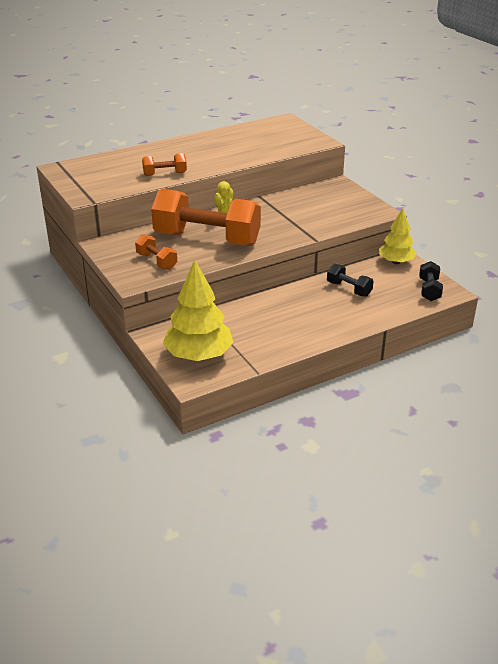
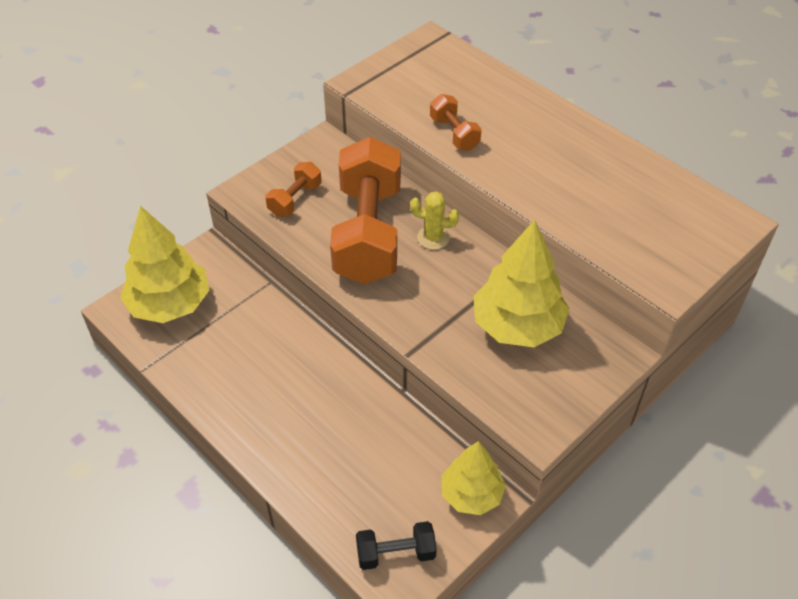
camera: 75 degrees right, 15 degrees up
black dumbbell [327,264,374,297] -> none
none -> yellow tree [473,220,569,347]

